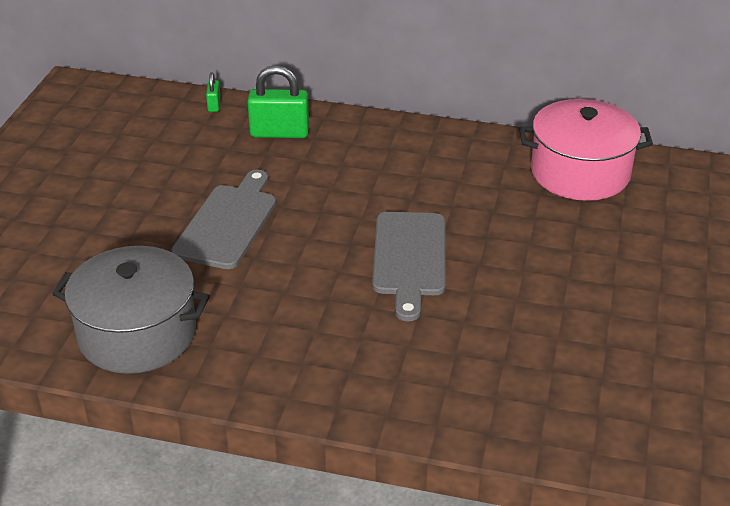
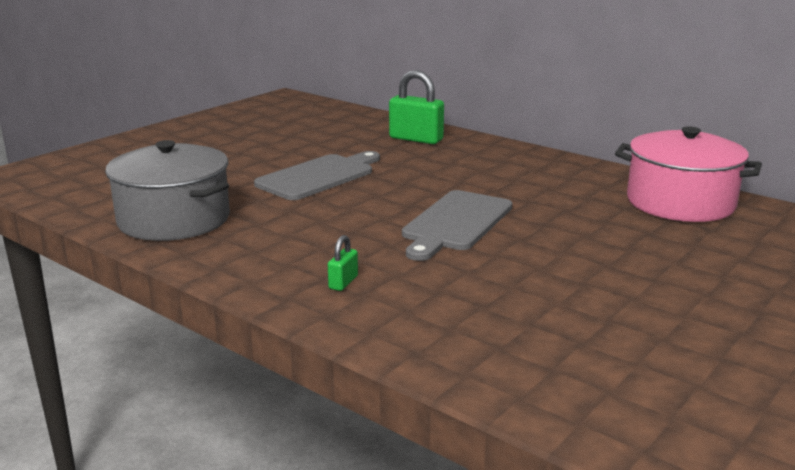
camera: 25 degrees right, 15 degrees down
green padlock [206,72,221,112] -> green padlock moved to [328,235,358,291]

